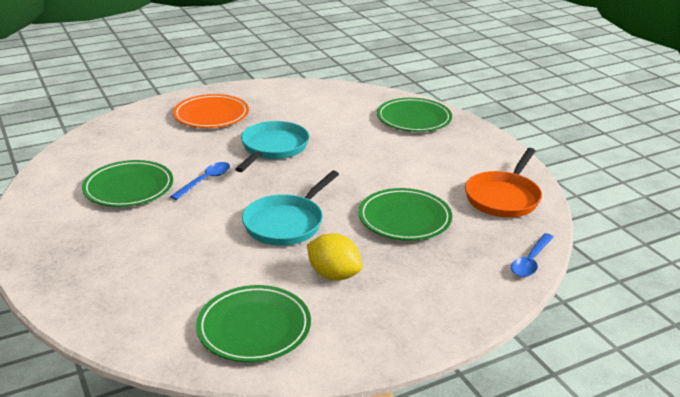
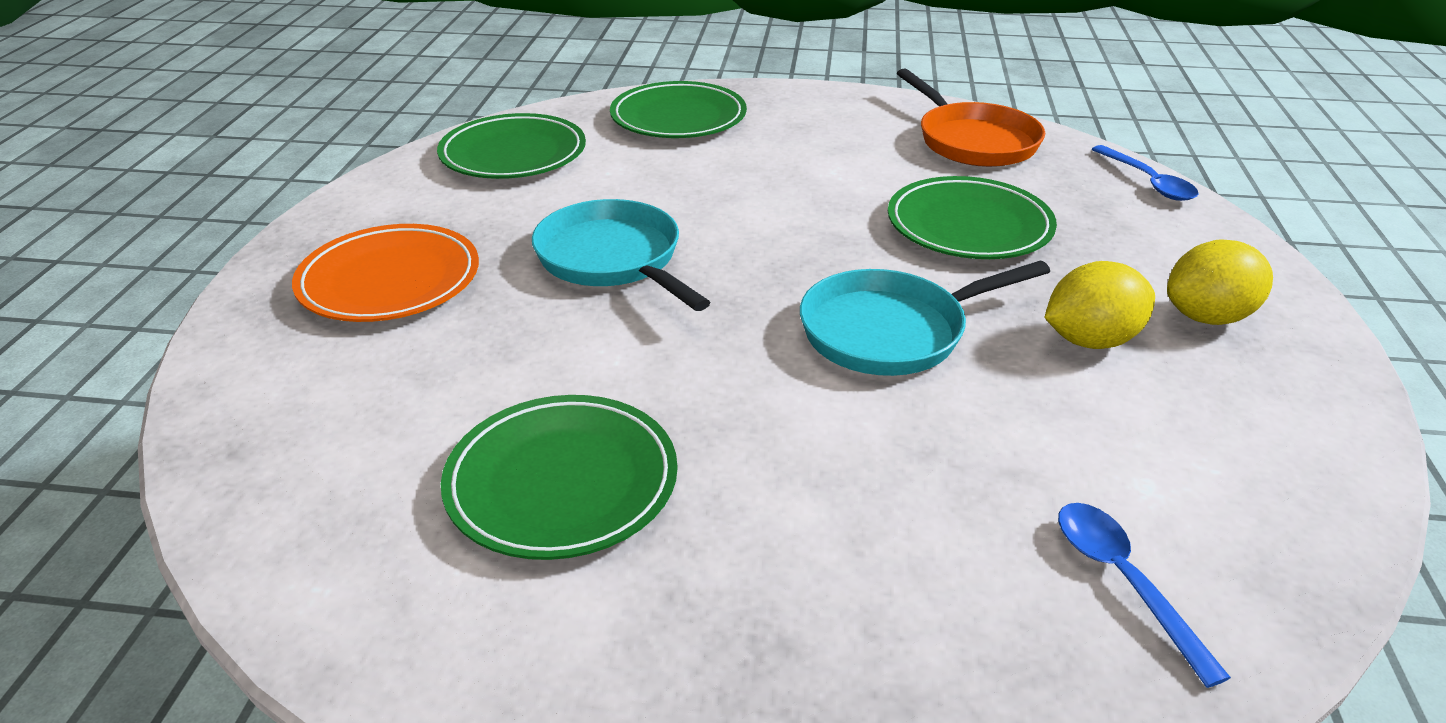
camera: 55 degrees left, 5 degrees up
blue spoon [170,162,230,200] -> blue spoon moved to [1058,503,1231,688]
green plate [196,285,311,362] -> green plate moved to [437,113,586,179]
turquoise pan [242,171,339,246] -> turquoise pan turned 90 degrees clockwise [800,260,1050,376]
none -> yellow lemon [1167,239,1273,325]

